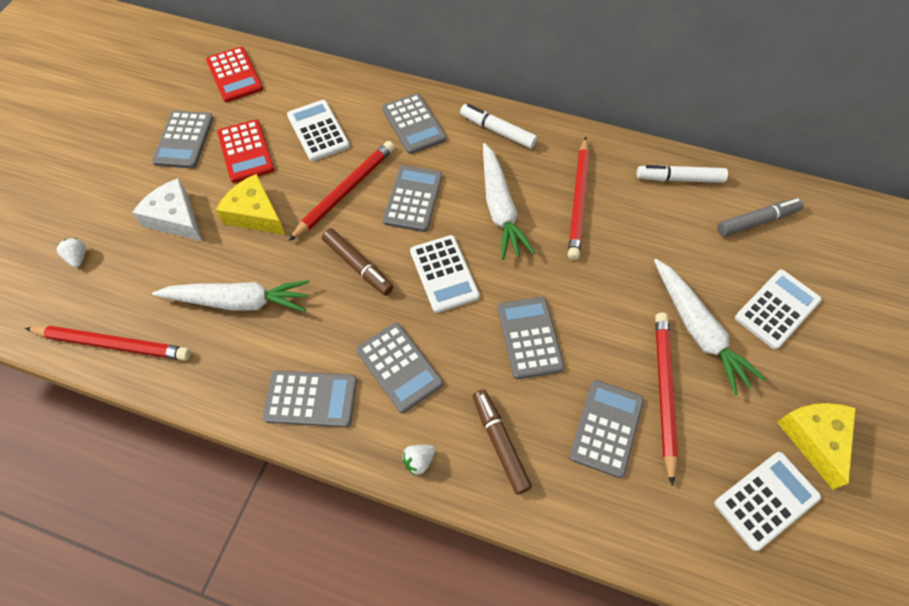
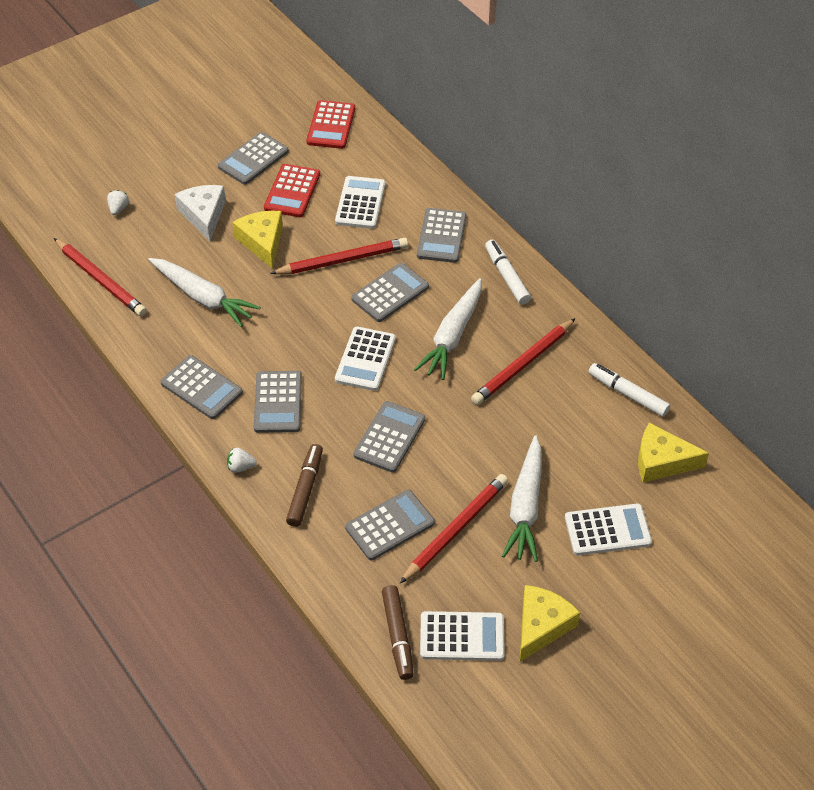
camera: 35 degrees right, 10 degrees down
brown marker [322,228,393,295] -> brown marker moved to [382,585,414,680]
grey marker [717,198,804,236] -> yellow cheese [638,423,709,482]

